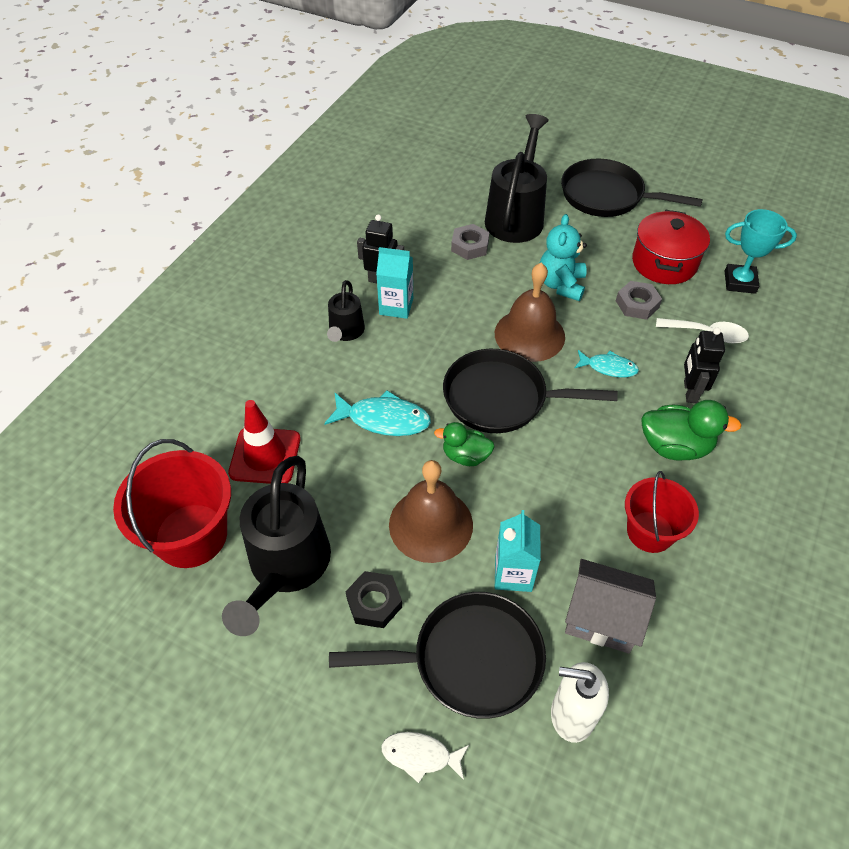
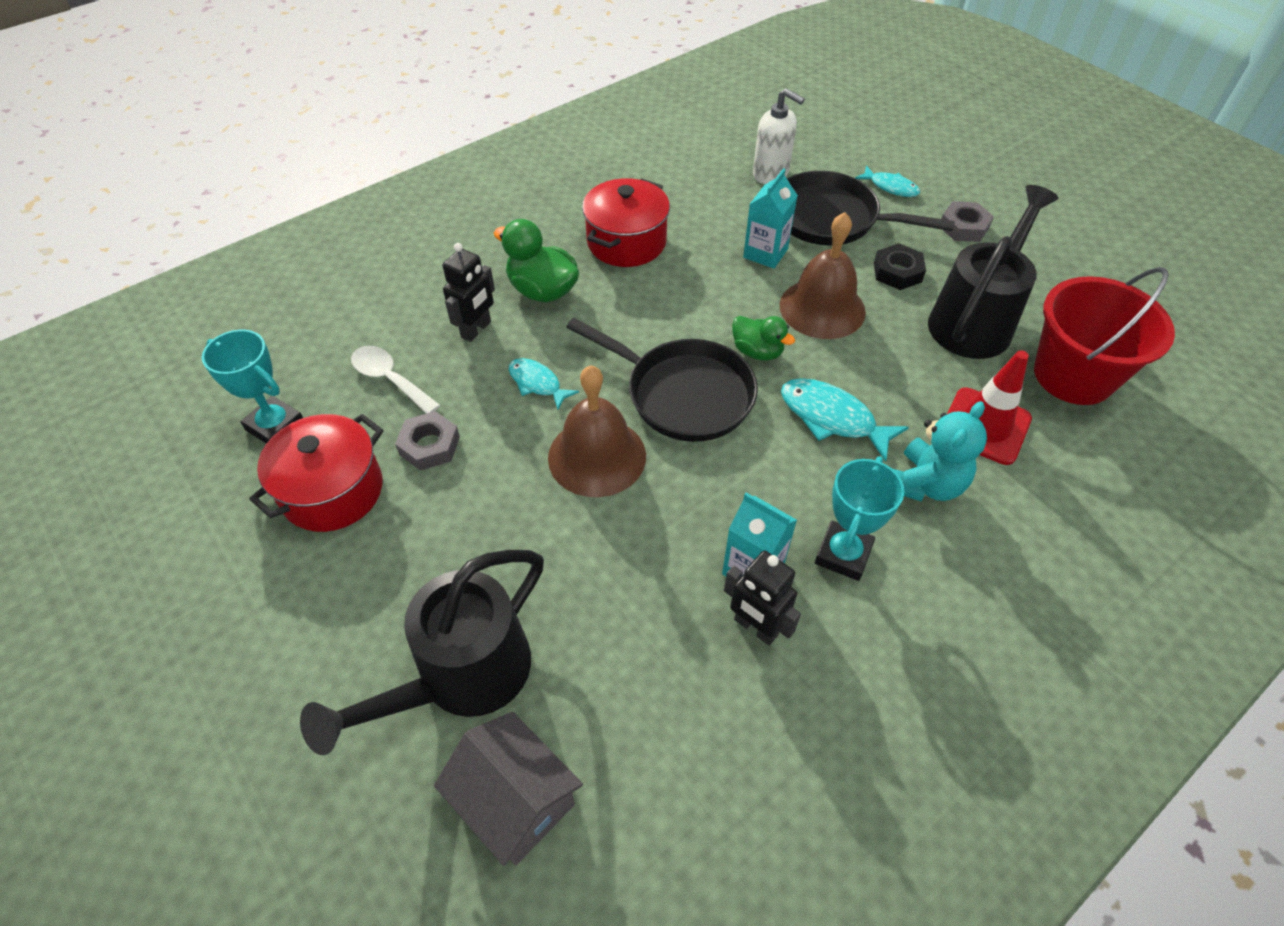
camera: 155 degrees left, 0 degrees up
black watering can [327,280,365,342] -> turquoise trophy [815,456,904,581]
white fish [382,732,469,783] -> turquoise fish [855,165,920,197]
grey nut [451,224,489,260] -> grey nut moved to [942,201,994,242]
turquoise teddy bear [540,214,587,301] -> turquoise teddy bear moved to [893,401,987,501]
black pan [561,159,703,217] -> none
grey house [565,559,656,654] -> grey house moved to [434,712,583,866]
red bucket [625,471,699,553] -> red pot [582,178,670,267]

